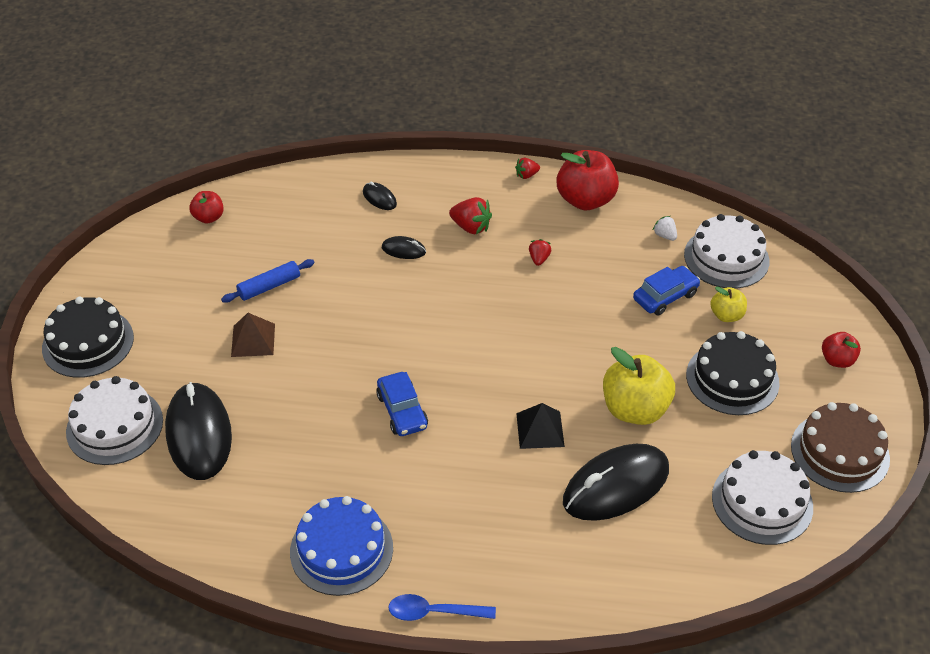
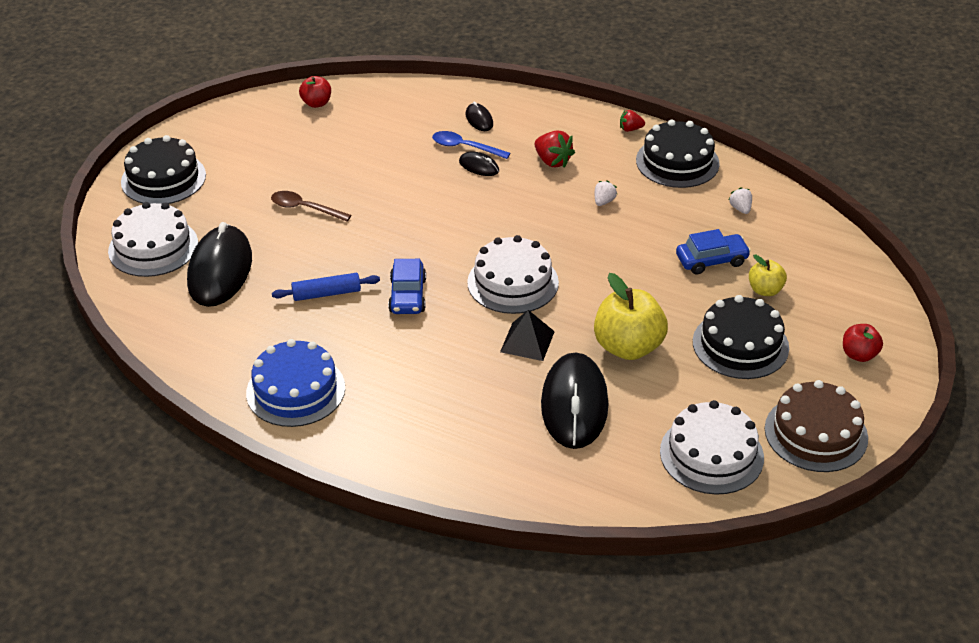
camera: 20 degrees right, 5 degrees down
blue rolling pin [221,259,315,303] -> blue rolling pin moved to [272,273,380,301]
brown pyramid [231,313,275,357] -> brown spoon [271,191,351,222]
blue spoon [388,594,496,621] -> blue spoon moved to [432,131,510,159]
red strawberry [529,239,551,266] -> white strawberry [595,180,618,206]
red apple [557,150,619,210] -> black cake [636,119,720,188]
black mouse [563,444,669,521] -> black mouse turned 75 degrees counterclockwise [541,353,609,449]
white cake [684,214,770,289] -> white cake moved to [467,235,559,314]

